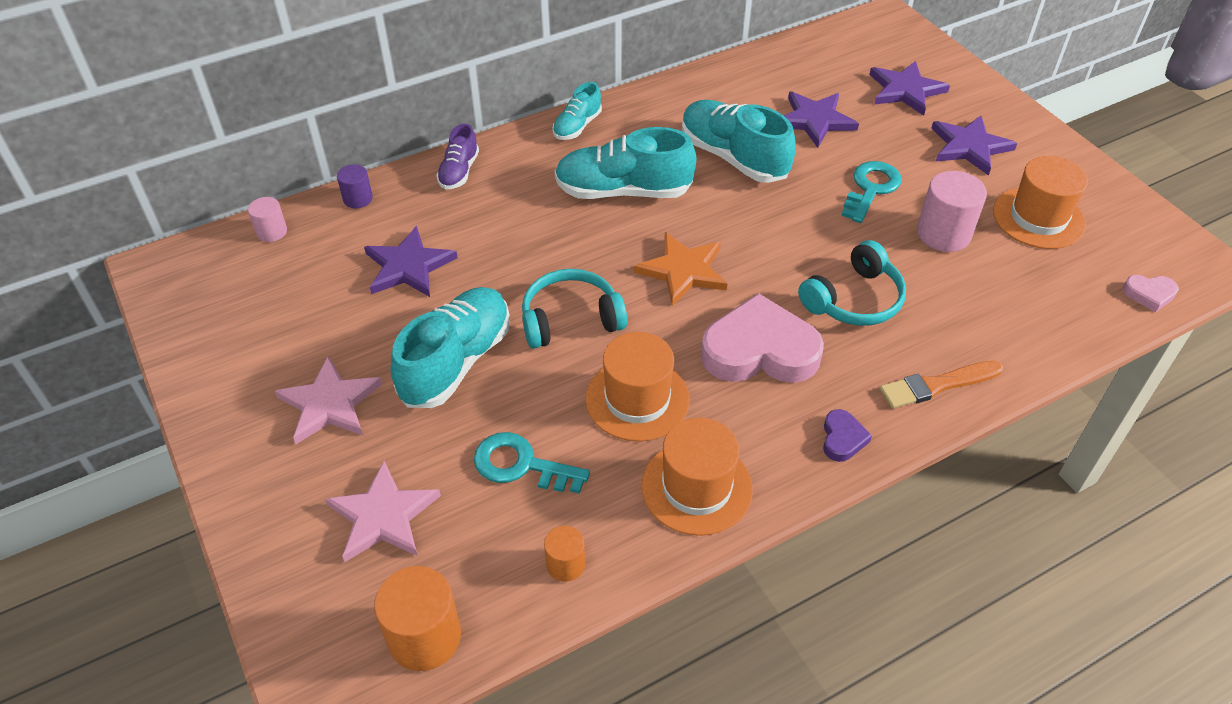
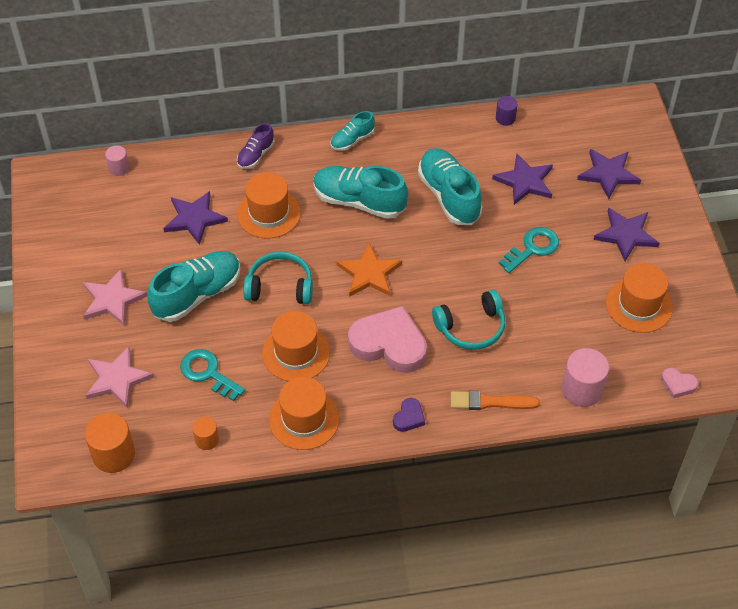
camera: 20 degrees right, 5 degrees up
purple cylinder [337,164,373,208] -> purple cylinder moved to [496,96,518,126]
pink cylinder [917,171,987,252] -> pink cylinder moved to [562,348,609,407]
none -> orange hat [237,172,301,239]

